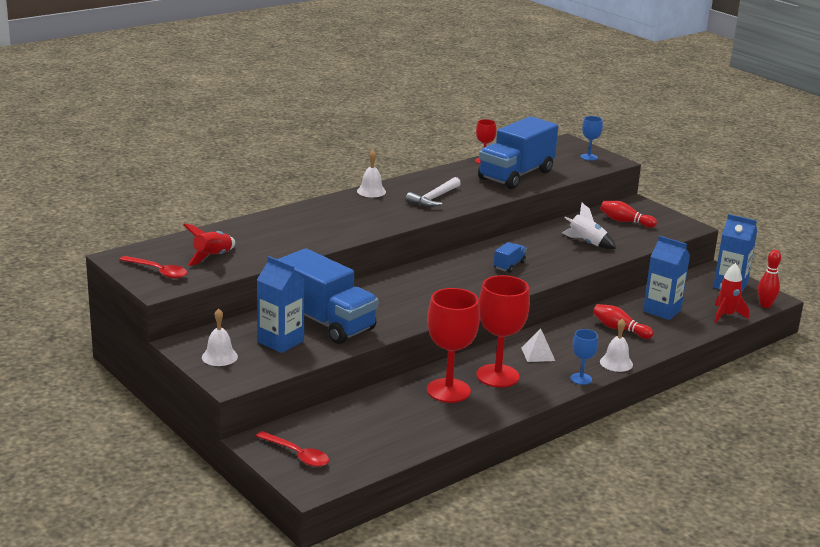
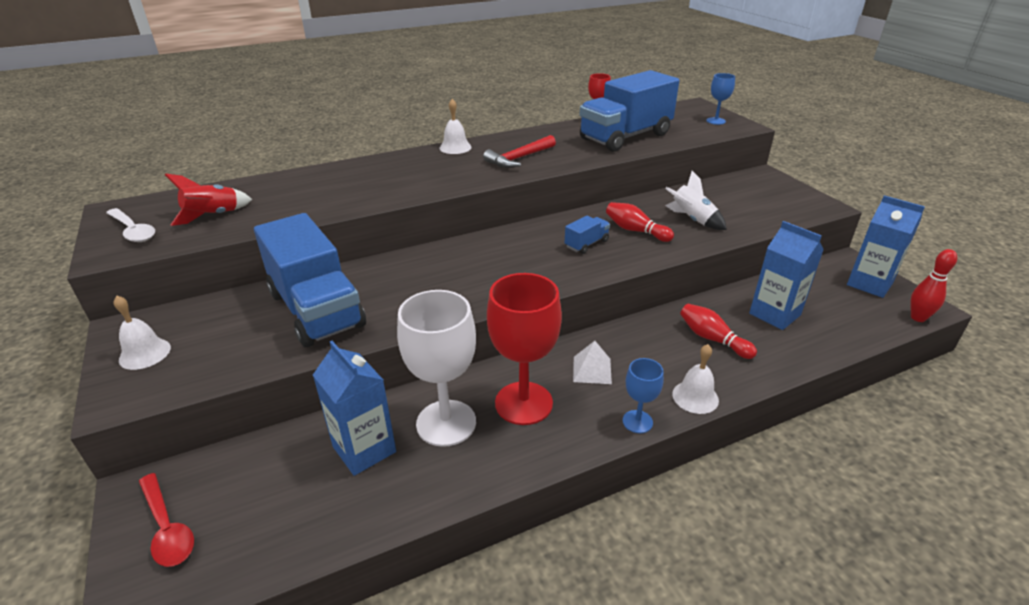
camera: 15 degrees right, 10 degrees up
red spoon [119,256,187,279] -> white spoon [106,208,155,242]
blue carton [257,256,305,353] -> blue carton moved to [313,341,396,476]
white hammer [406,177,461,207] -> red hammer [483,135,556,168]
red goblet [427,288,480,403] -> white goblet [397,290,476,447]
red bowling pin [600,201,657,228] -> red bowling pin moved to [606,202,674,242]
red rocket [714,263,749,323] -> none

